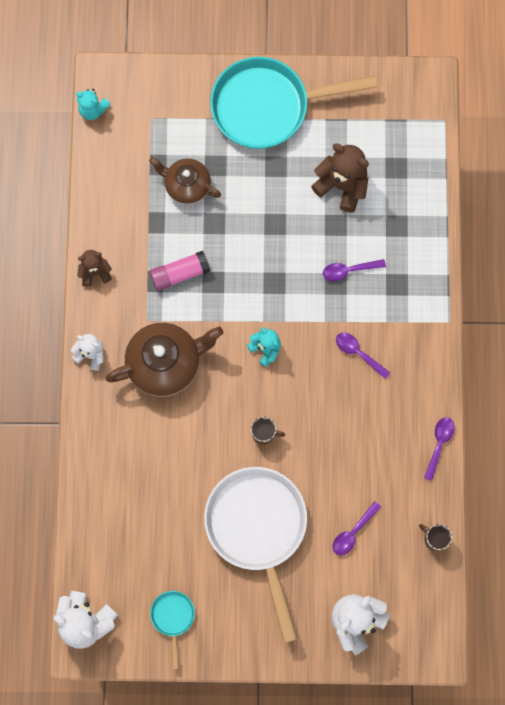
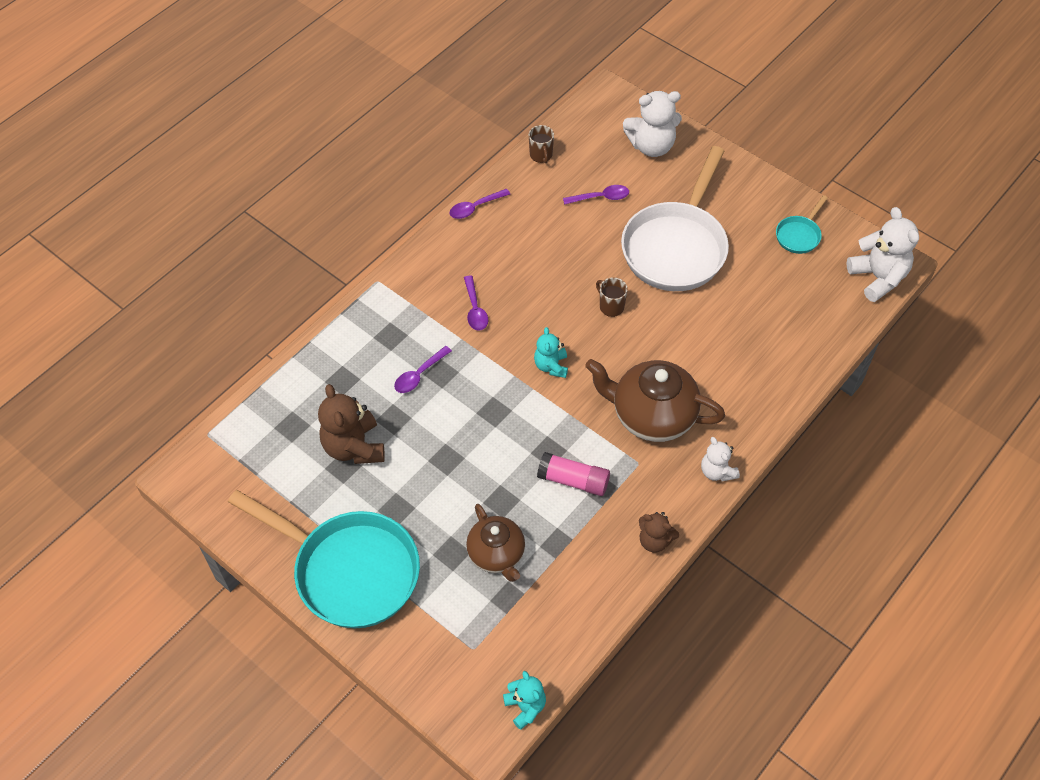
camera: 140 degrees left, 20 degrees down
purple spoon [323,259,386,281] -> purple spoon turned 105 degrees clockwise [394,346,452,393]

